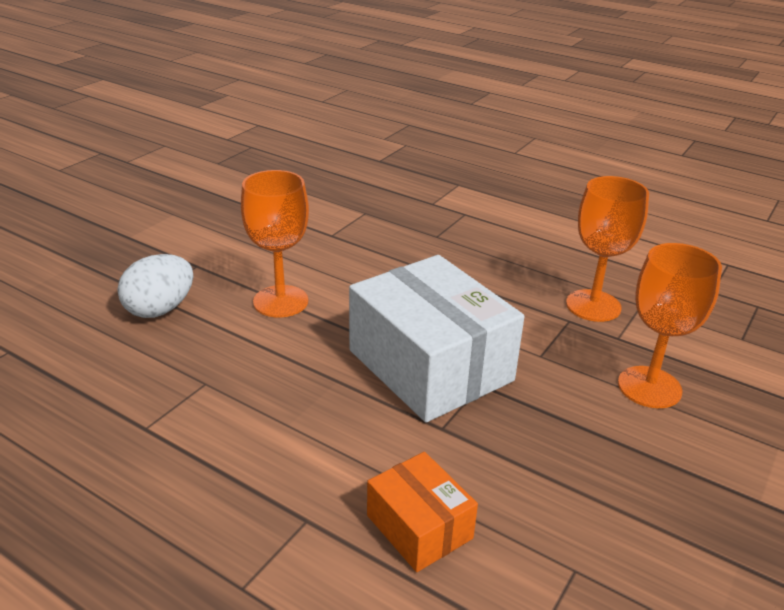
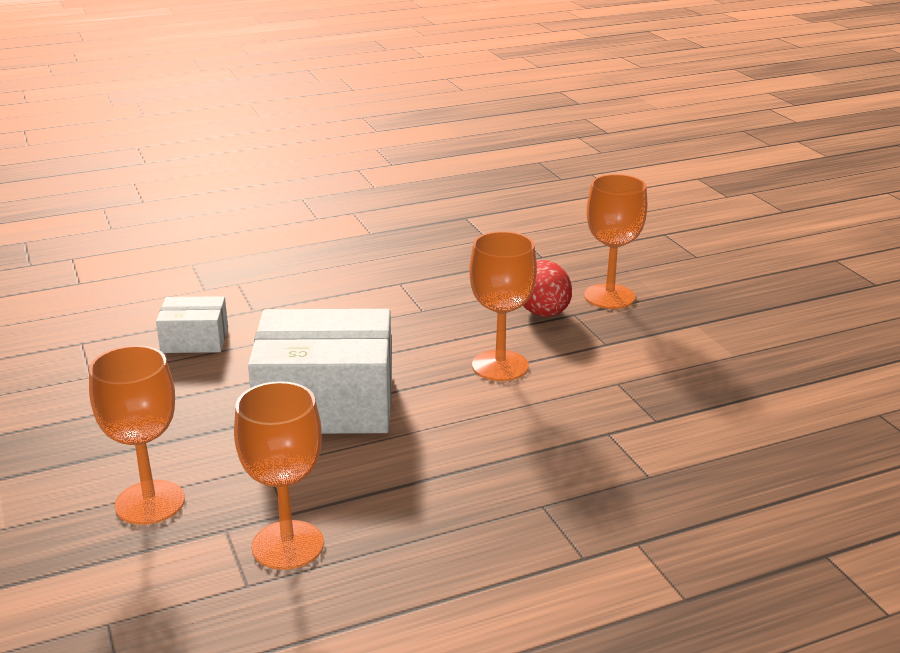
camera: 125 degrees right, 5 degrees down
white egg [117,254,193,318] -> red egg [523,260,572,317]
orange box [367,452,478,572] -> white box [156,296,228,353]
none -> orange goblet [584,174,647,309]

